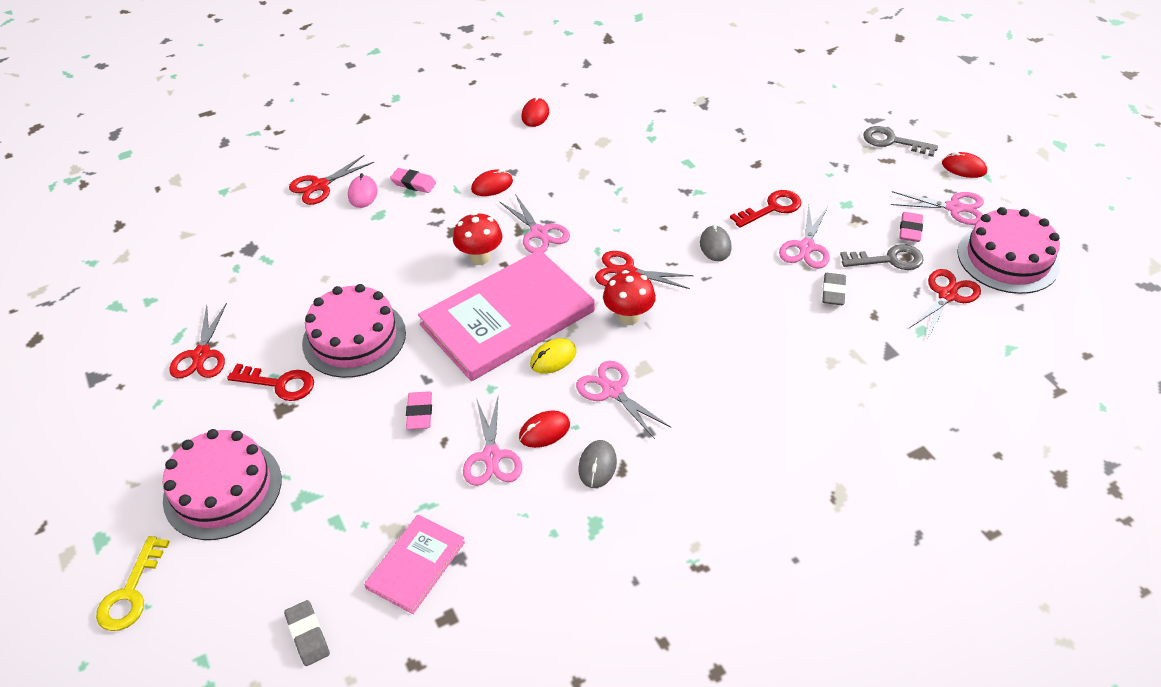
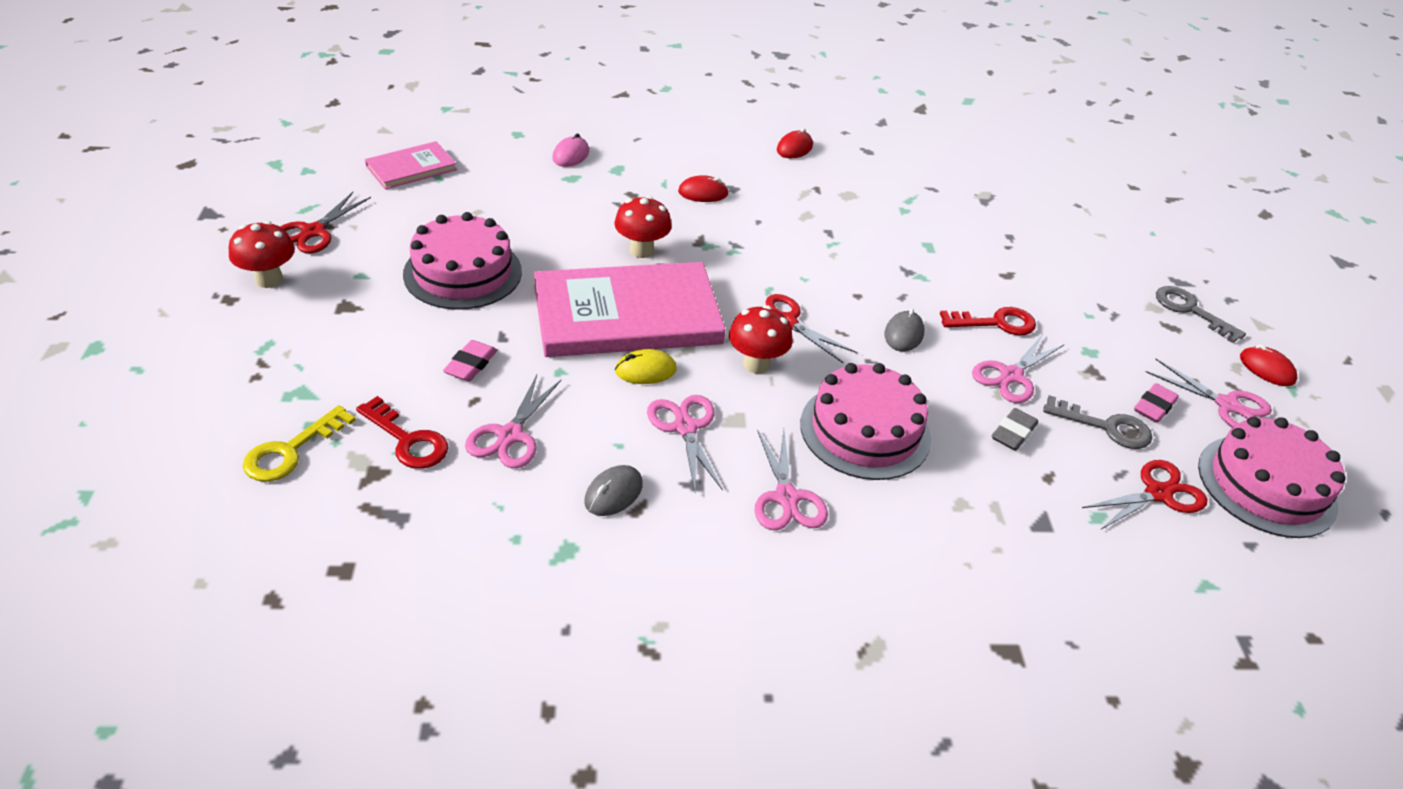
camera: 20 degrees right, 5 degrees down
yellow key [96,536,170,631] -> yellow key moved to [243,405,356,482]
pink cake [162,429,281,540] -> pink cake moved to [800,363,931,480]
red key [227,364,314,401] -> red key moved to [356,396,448,469]
grey eraser [284,600,330,666] -> none
red scissors [289,155,374,205] -> none
pink book [364,514,465,614] -> pink book moved to [365,141,457,189]
pink eraser [390,168,436,193] -> none
pink scissors [499,194,570,253] -> pink scissors moved to [755,429,828,530]
red mouse [519,410,570,448] -> none
none -> red mushroom [229,221,295,288]

